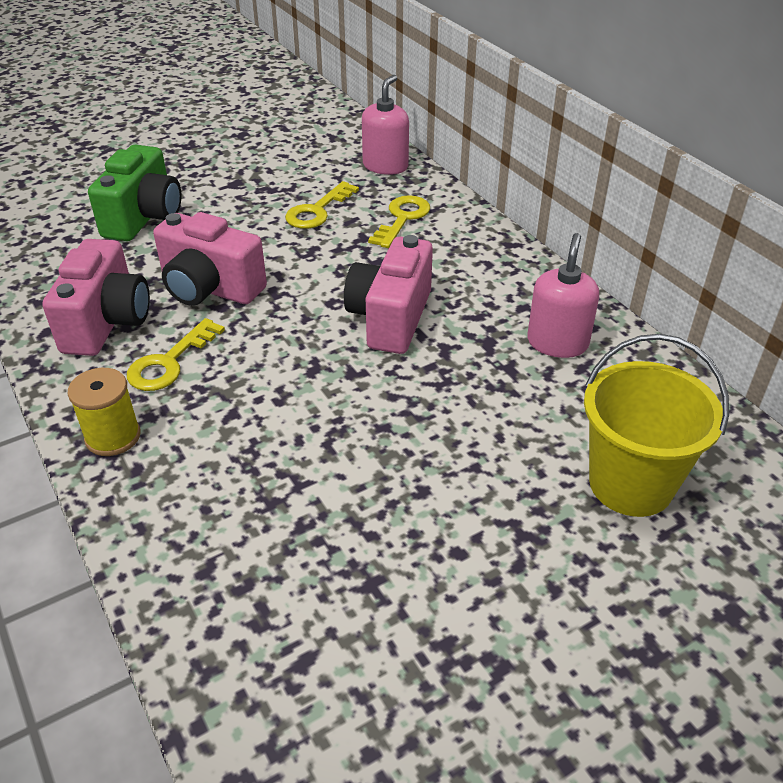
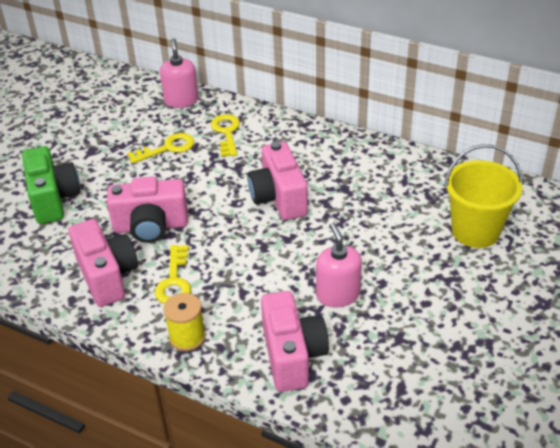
camera: 30 degrees left, 0 degrees up
yellow key [285,181,359,229] -> yellow key turned 120 degrees counterclockwise [127,133,194,164]
pink soap dispenser [527,233,599,358] -> pink soap dispenser moved to [316,222,362,307]
none -> pink camera [261,291,329,392]

